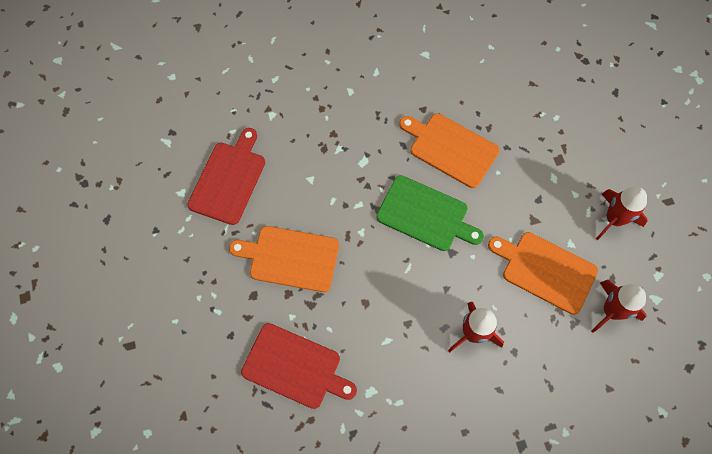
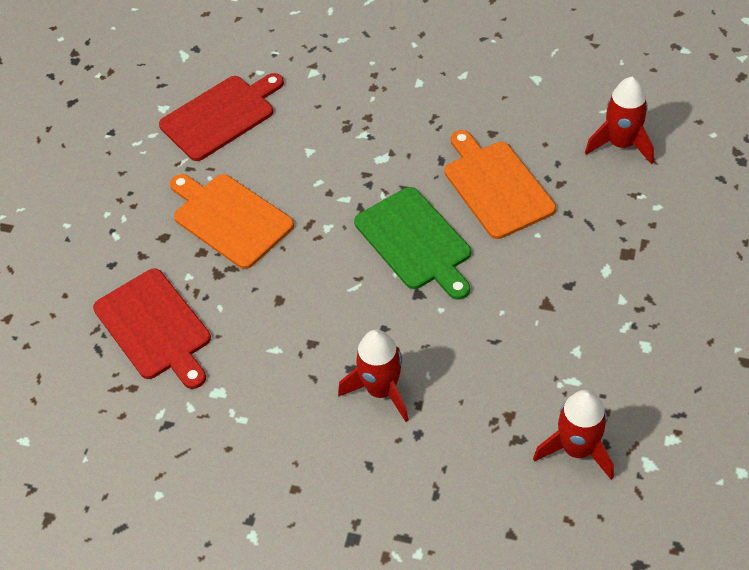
camera: 35 degrees right, 15 degrees down
orange cutting board [488,232,598,315] -> none
red rocket [596,187,648,240] -> red rocket moved to [585,77,654,164]

